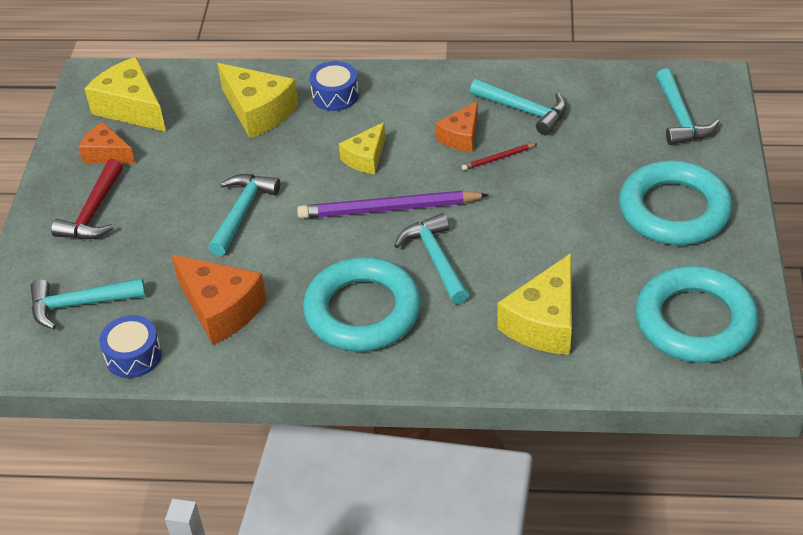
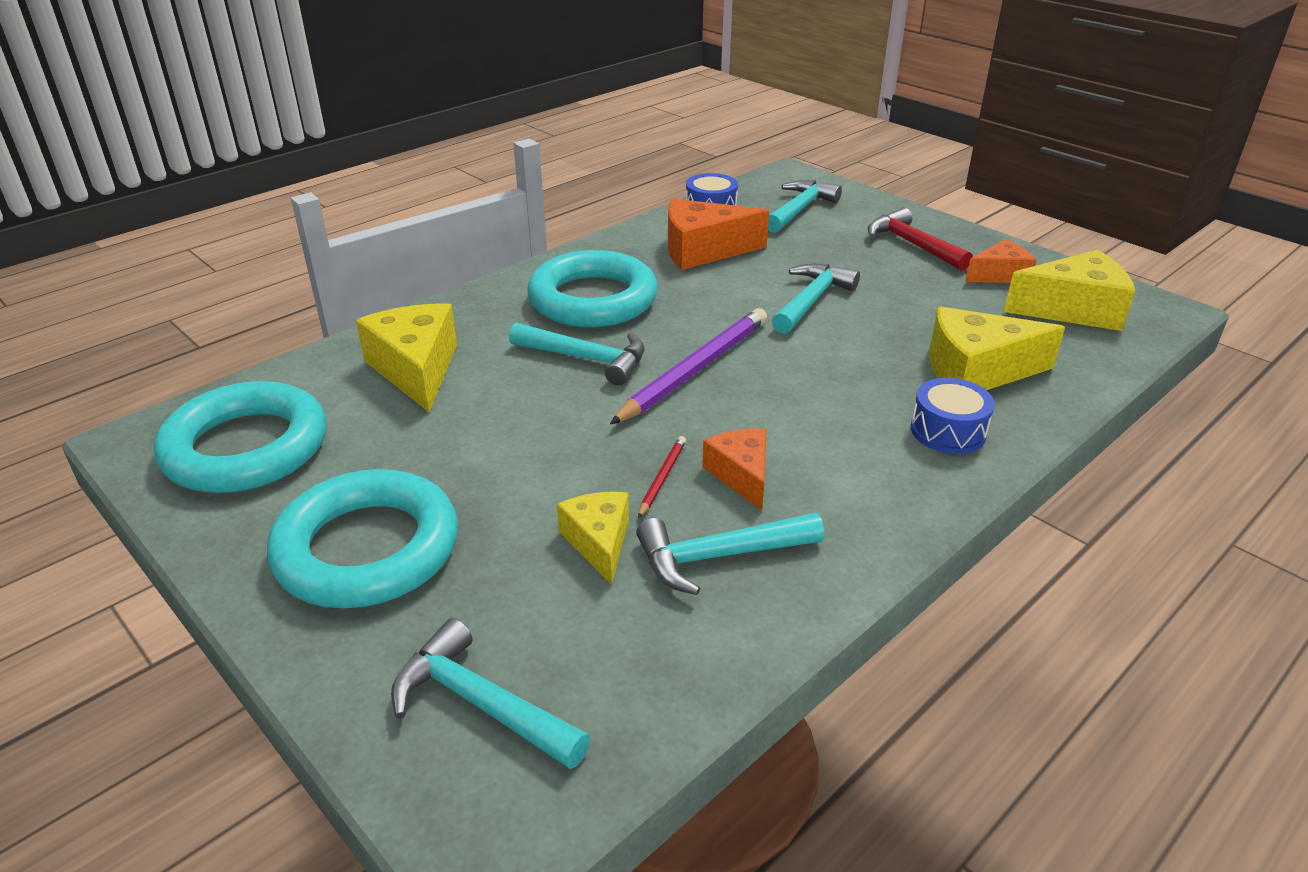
camera: 130 degrees right, 10 degrees down
turquoise hammer [208,174,280,256] -> turquoise hammer turned 120 degrees counterclockwise [772,263,860,334]
yellow cheese [339,122,385,174] -> yellow cheese moved to [557,492,629,585]

